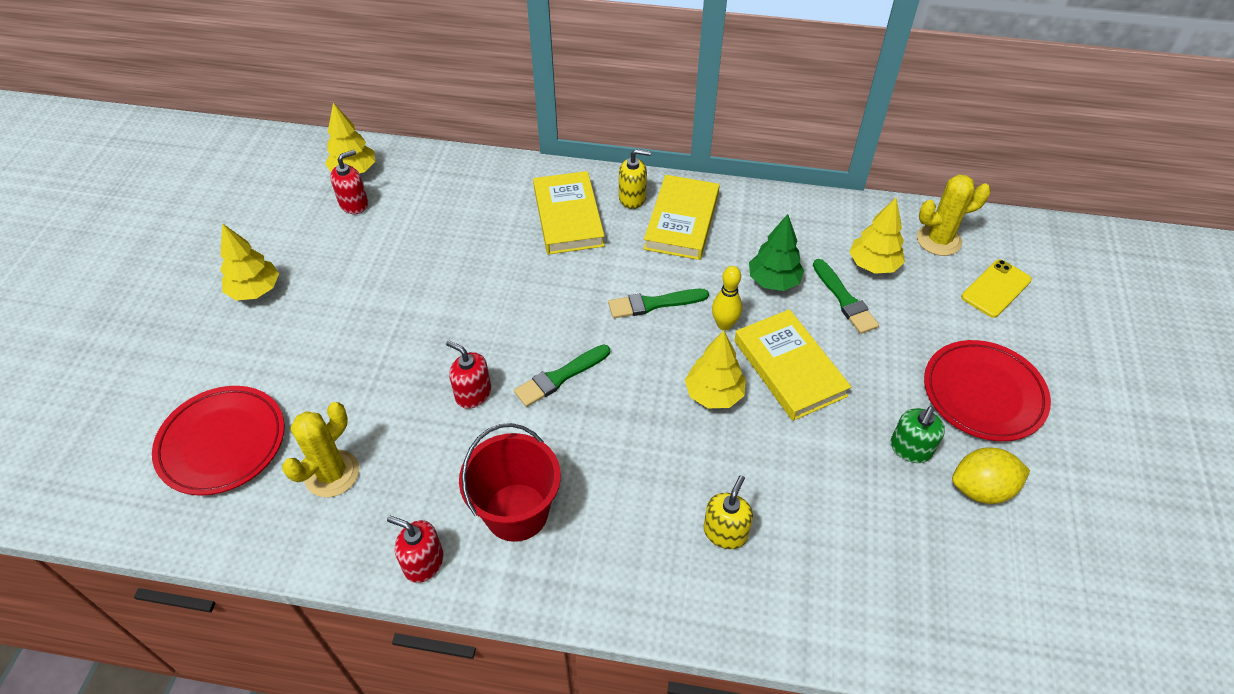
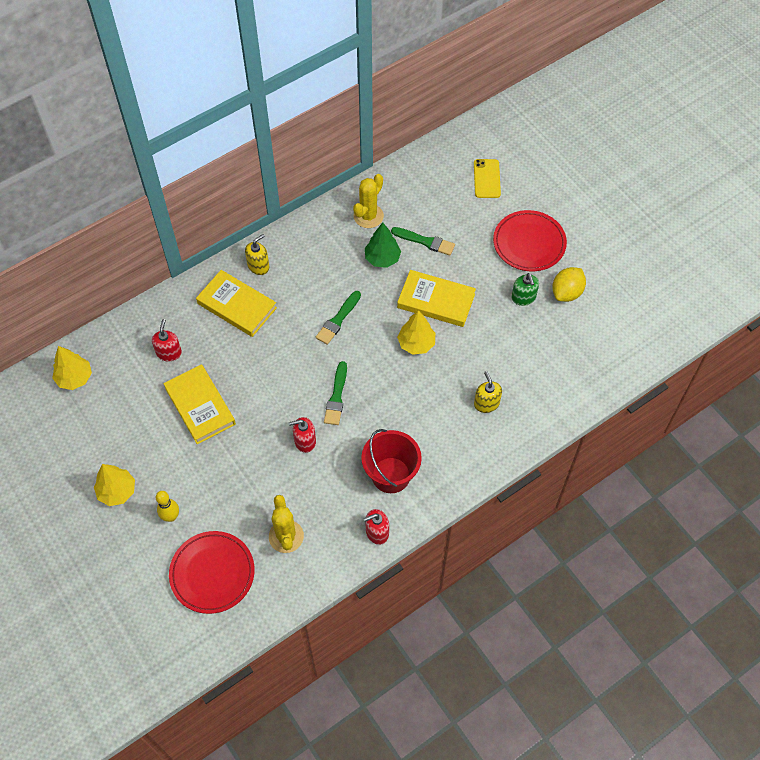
camera: 45 degrees left, 10 degrees up
red soap dispenser [330,150,368,214] -> red soap dispenser moved to [152,319,182,361]
yellow book [644,175,720,260] -> yellow book moved to [163,364,236,444]
yellow bowling pin [712,266,742,331] -> yellow bowling pin moved to [156,491,179,522]
yellow tree [849,198,905,274] -> none
yellow cactus [917,174,991,256] -> yellow cactus moved to [353,174,384,228]

